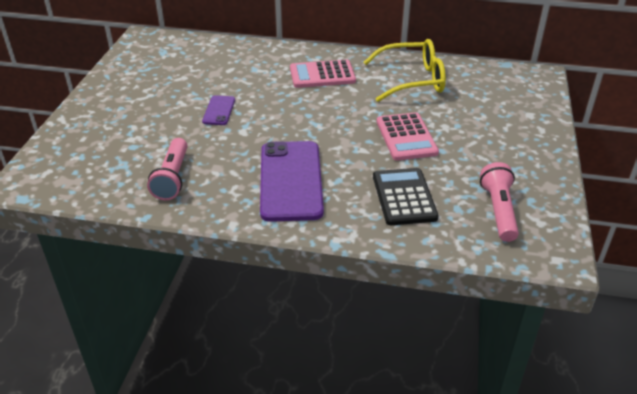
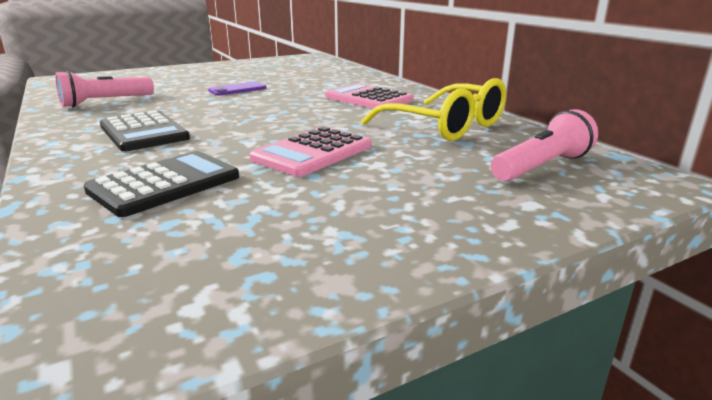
camera: 50 degrees right, 15 degrees down
purple phone [260,141,324,222] -> black calculator [100,110,190,152]
pink flashlight [480,162,519,242] -> pink flashlight moved to [491,109,598,182]

